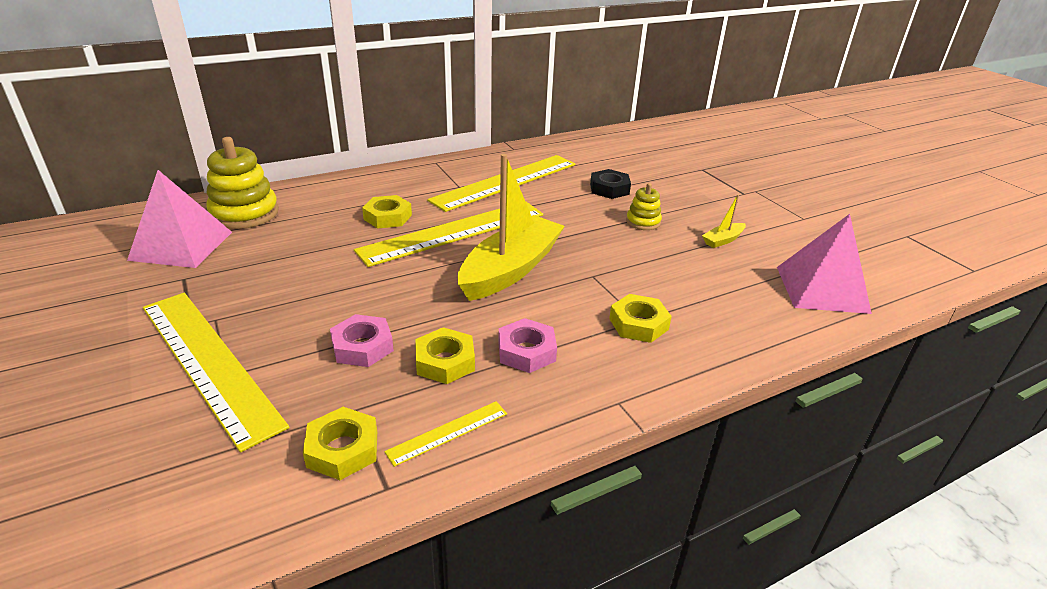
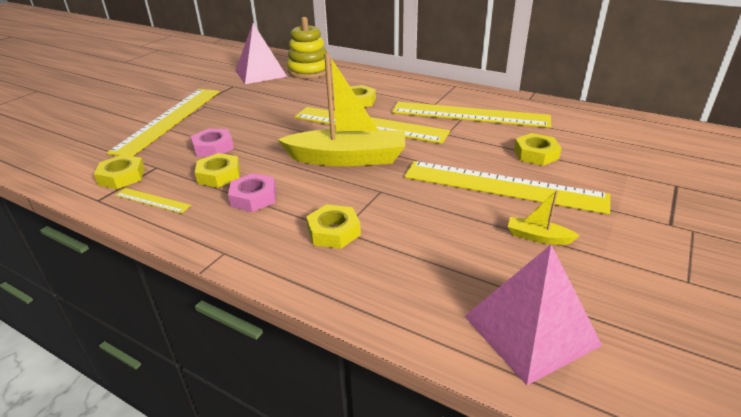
camera: 60 degrees right, 0 degrees up
black nut [590,169,631,199] -> yellow nut [514,133,561,166]
yellow stacking toy [626,183,662,230] -> yellow ruler [404,161,610,214]

